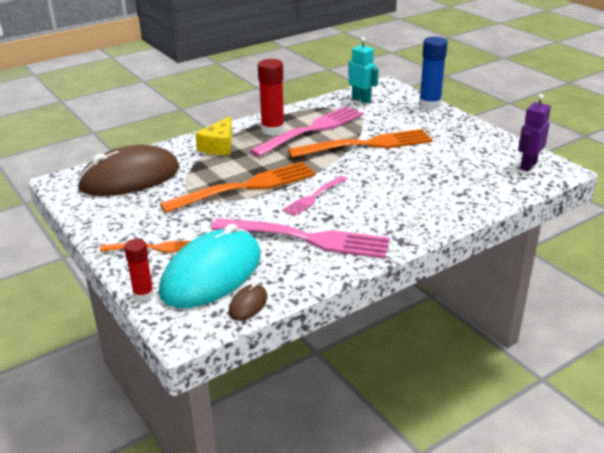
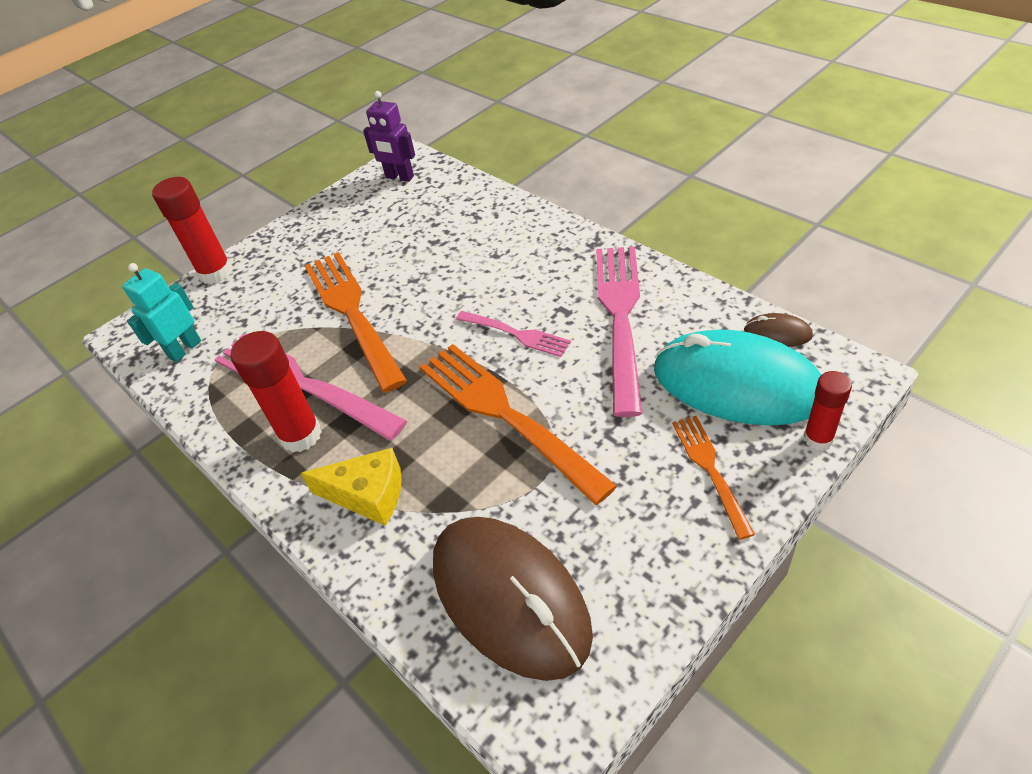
camera: 95 degrees left, 15 degrees up
blue glue stick [419,37,447,110] -> red glue stick [152,177,233,285]

